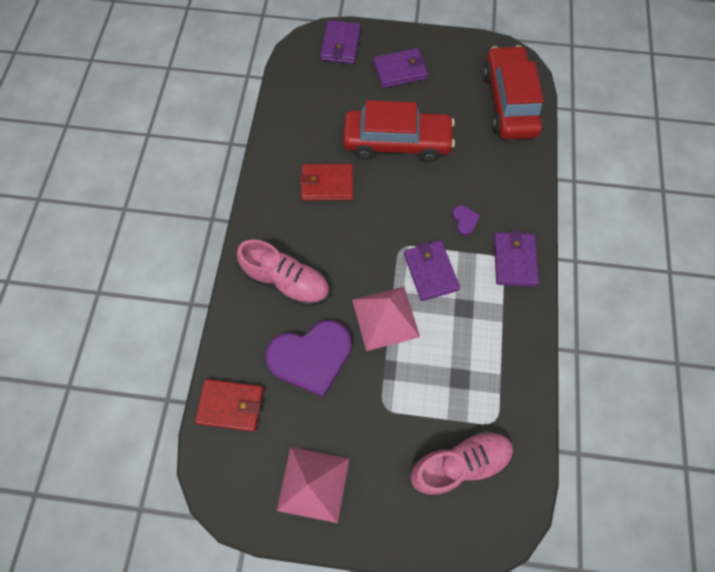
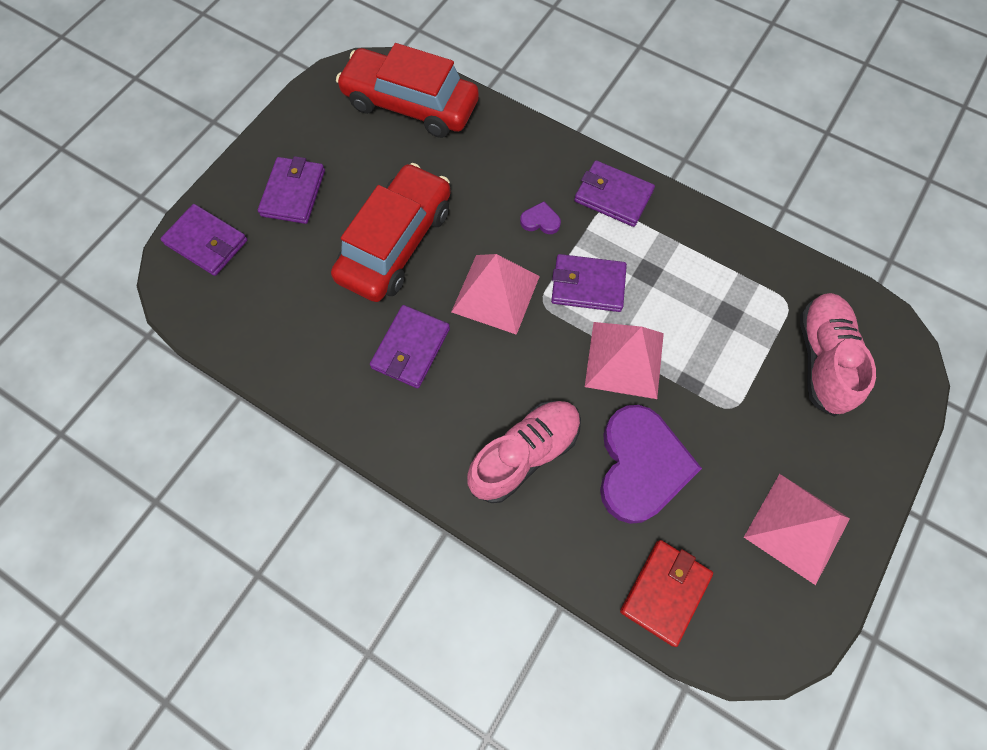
camera: 65 degrees left, 0 degrees up
red wallet [300,164,353,201] -> purple wallet [370,305,450,388]
none -> pink pyramid [451,254,540,335]

